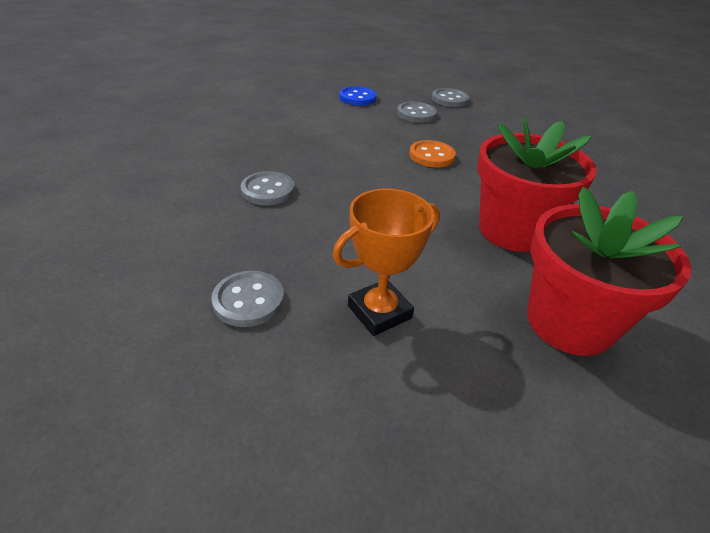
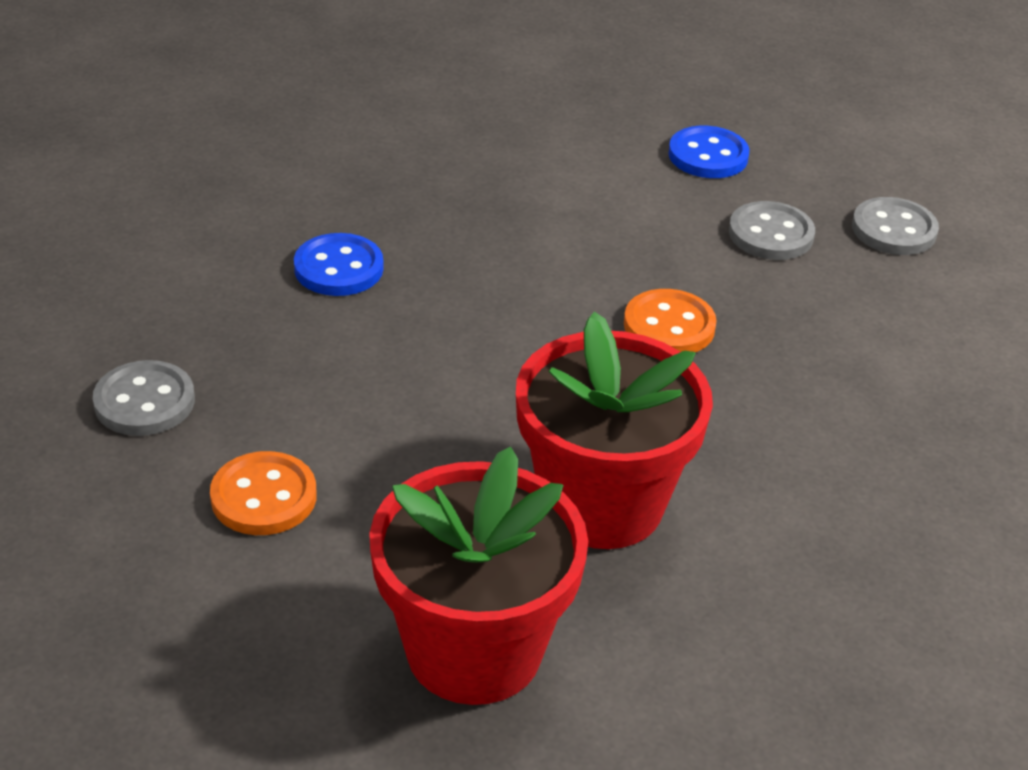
camera: 40 degrees right, 0 degrees up
grey button [241,171,295,206] -> blue button [294,233,384,296]
orange trophy [333,188,440,336] -> orange button [210,451,316,535]

